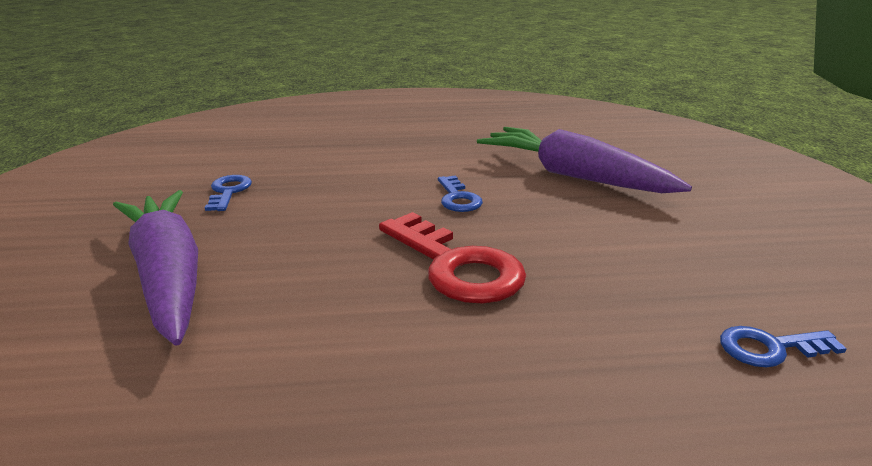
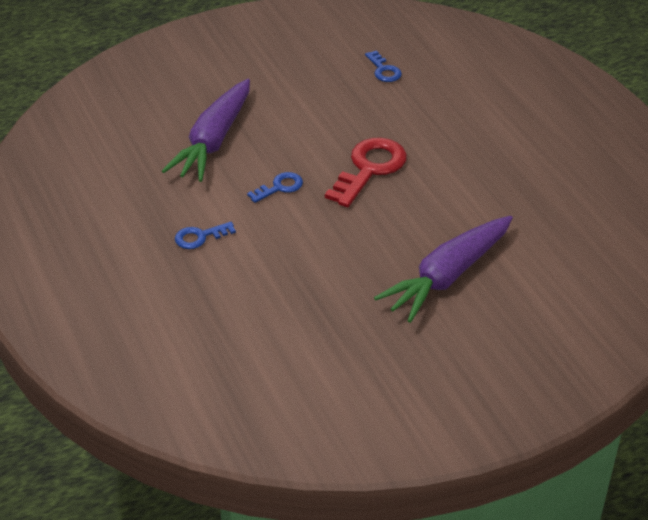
camera: 110 degrees left, 15 degrees up
blue key [205,175,252,211] -> blue key moved to [175,222,236,249]

